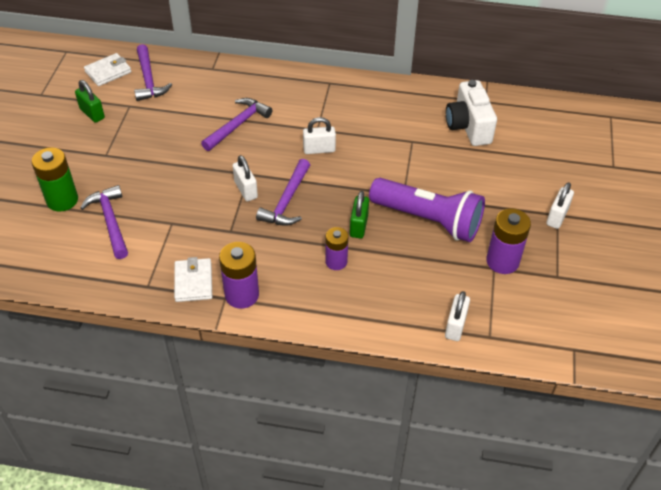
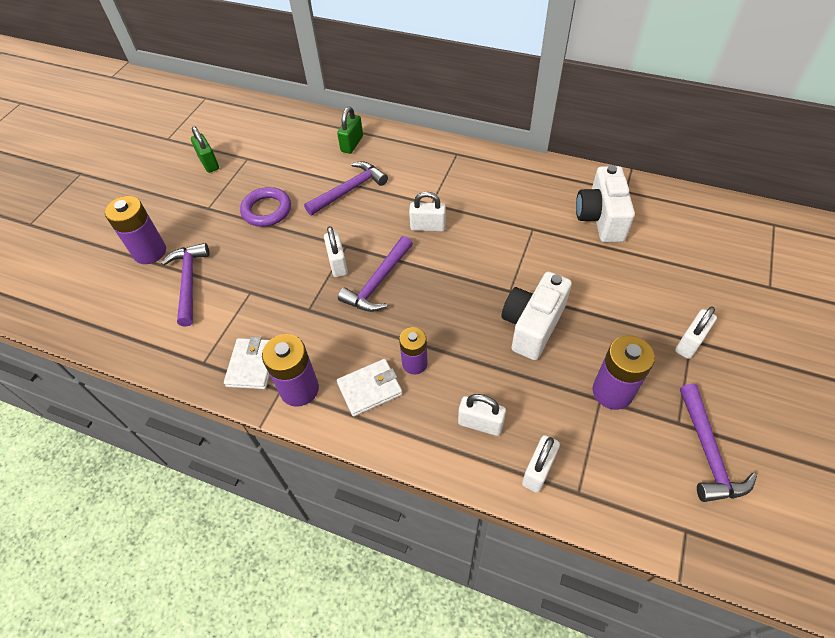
camera: 15 degrees right, 5 degrees up
green battery [32,147,78,212] -> purple battery [105,196,166,264]
white wallet [84,53,132,86] -> white wallet moved to [337,359,403,417]
purple hammer [134,44,172,101] -> purple hammer moved to [680,384,757,502]
green padlock [350,191,369,239] -> green padlock moved to [337,107,363,154]
purple flashlight [369,178,485,242] -> white camera [502,272,572,360]
none -> purple ring [240,187,291,227]
none -> white padlock [458,394,506,436]

